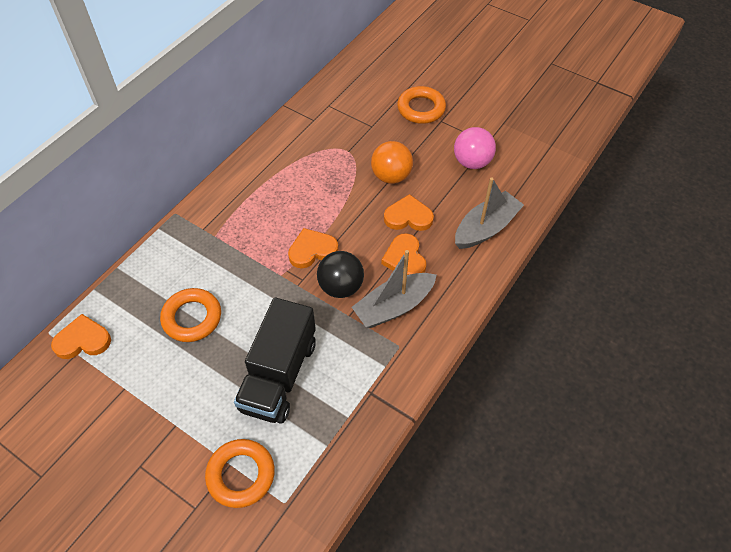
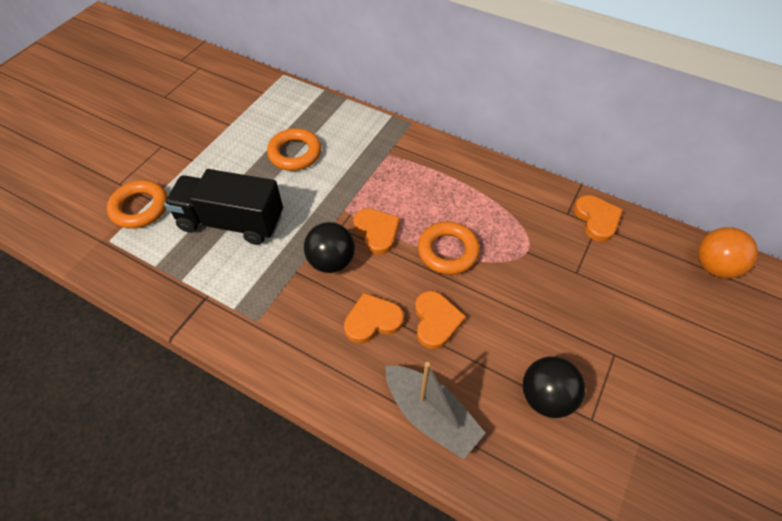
camera: 85 degrees right, 0 degrees up
orange heart [51,314,111,359] -> orange heart moved to [574,195,623,242]
grey boat [352,250,437,328] -> none
orange ball [371,141,413,184] -> orange ball moved to [698,227,758,279]
orange ring [397,86,446,124] -> orange ring moved to [418,221,480,275]
pink ball [454,127,496,169] -> black ball [523,356,585,418]

